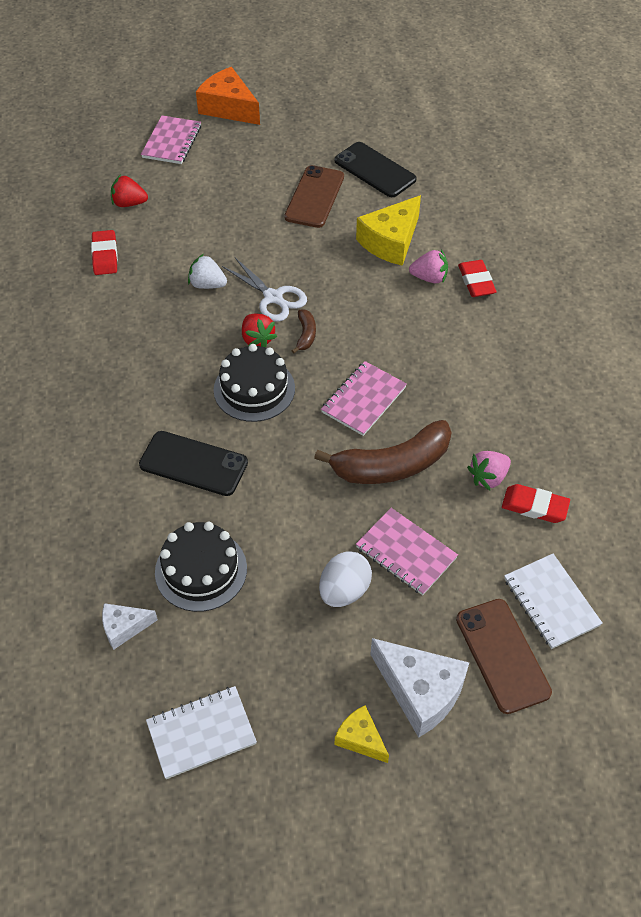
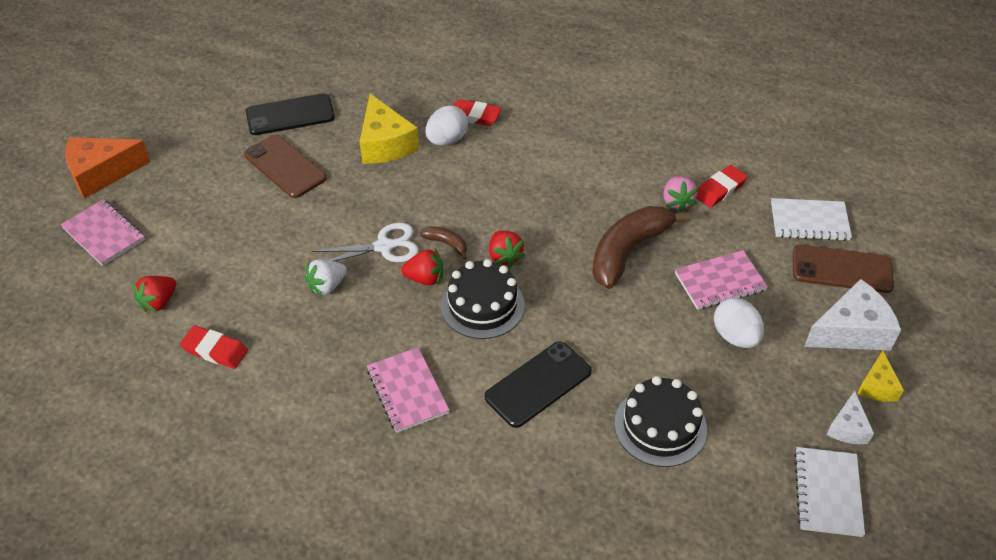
camera: 60 degrees left, 5 degrees down
white cheese [102,603,158,650] -> white cheese moved to [826,391,874,444]
brown banana [314,420,452,484] -> brown banana turned 150 degrees counterclockwise [592,206,690,289]
pink notebook [321,361,407,436] -> pink notebook moved to [367,347,450,433]
yellow cheese [335,705,389,763] -> yellow cheese turned 60 degrees counterclockwise [857,351,904,402]
pink strawberry [409,250,448,283] -> white egg [426,106,468,145]
none -> red strawberry [489,231,525,268]

